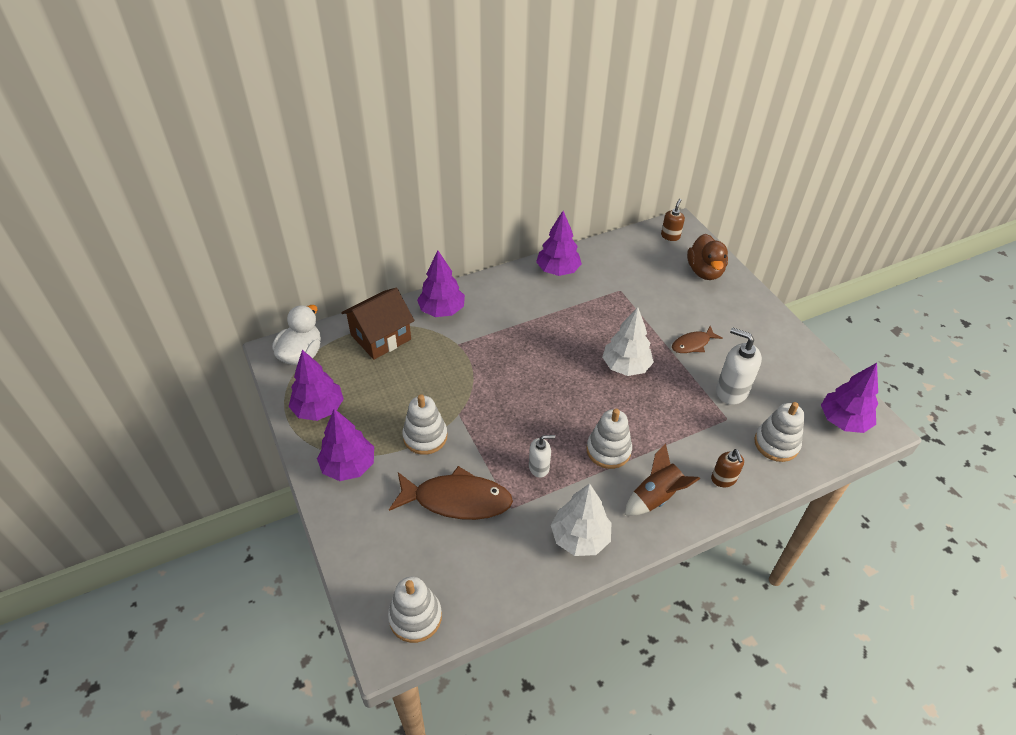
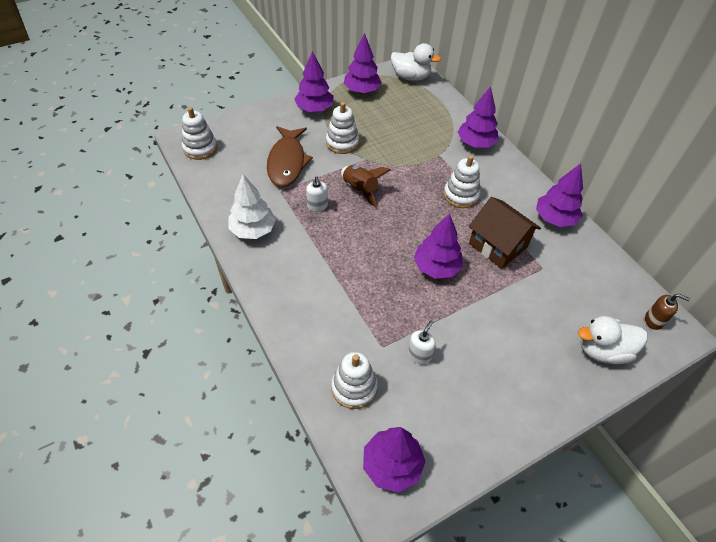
camera: 85 degrees right, 5 degrees up
brown house [341,288,415,360] -> brown house moved to [469,197,541,269]
white stacking toy [586,409,632,469] -> white stacking toy moved to [444,155,480,208]
white tree [602,307,654,376] -> purple tree [414,213,463,279]
brown rocket [625,443,700,516] -> brown rocket moved to [341,165,390,208]
brown fish [672,326,723,353] -> none
brown duck [687,234,728,280] -> white duck [578,316,647,364]
brown soap dispenser [711,449,744,487] -> none
white soap dispenser [716,327,762,405] -> white soap dispenser [408,320,436,365], size x0.60

